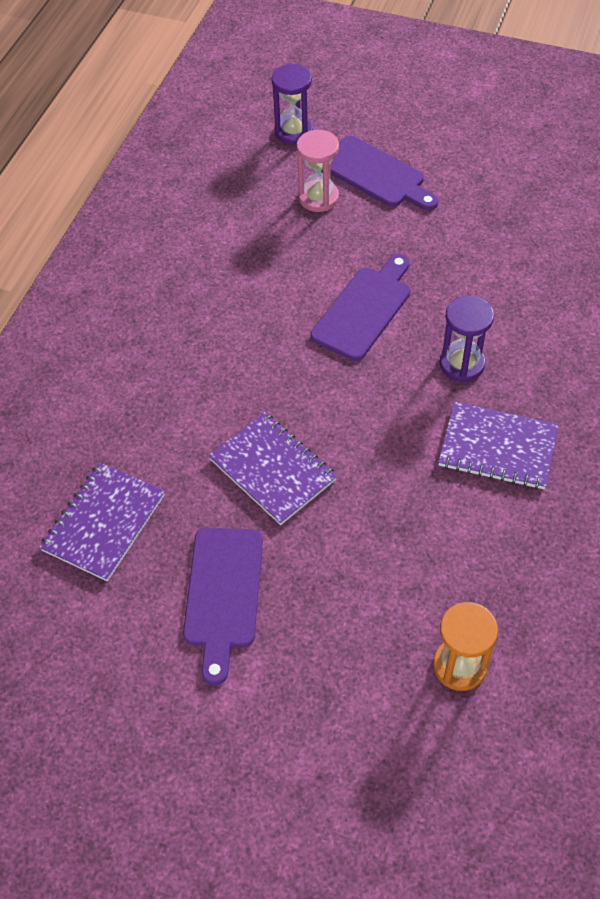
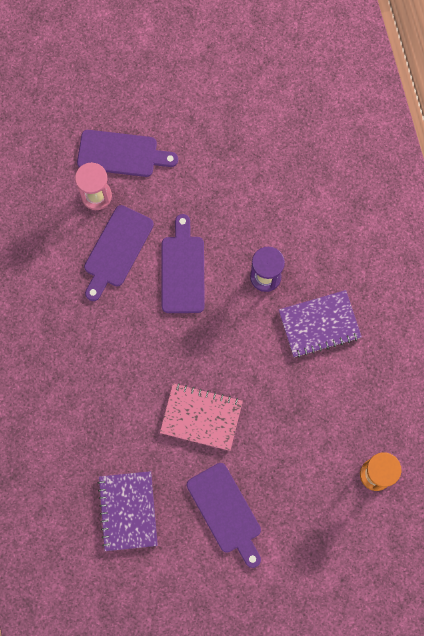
camera: 35 degrees left, 20 degrees up
purple notebook [208,412,337,525] -> pink notebook [160,383,243,451]
purple hourglass [272,64,313,145] -> none
none -> purple cutting board [84,205,154,301]

